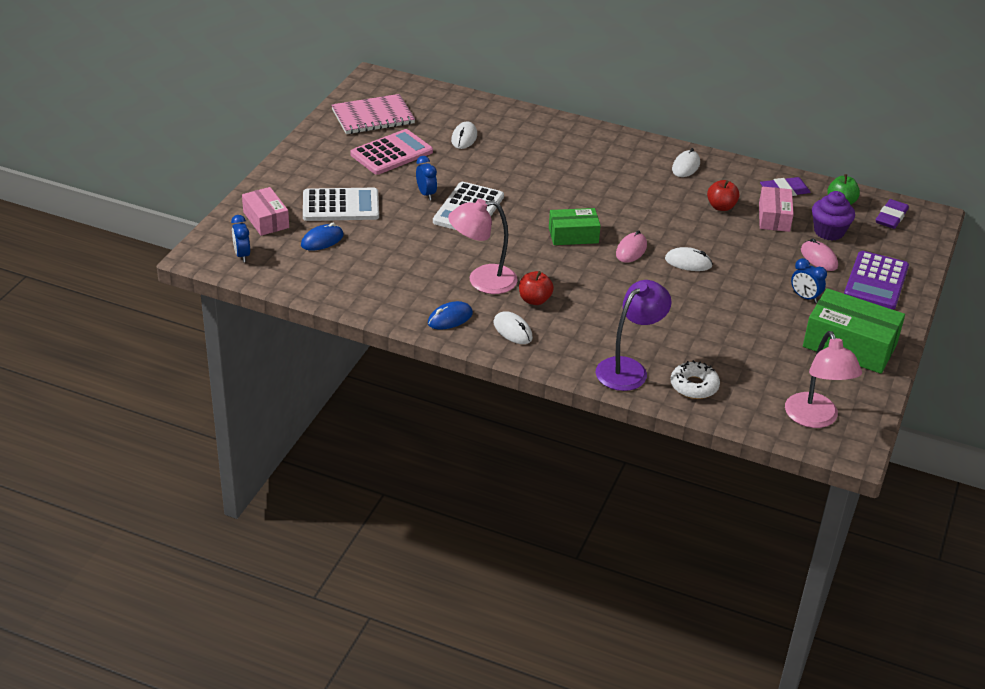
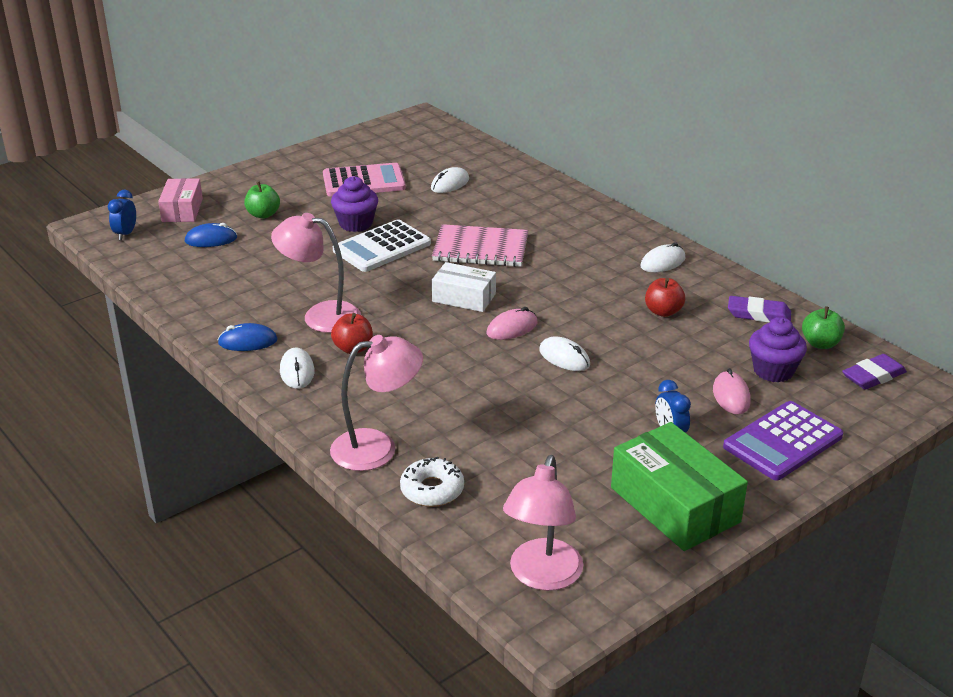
camera: 30 degrees right, 5 degrees down
white calculator [303,188,379,221] -> green apple [244,182,280,219]
pink notebook [331,94,415,134] -> pink notebook moved to [432,224,528,267]
blue clock [416,156,437,200] -> purple cupcake [331,176,378,232]
green box [549,208,601,245] -> white box [432,262,496,312]
purple lamp [596,280,672,391] -> pink lamp [330,335,423,471]
pink box [759,187,794,232] -> none

